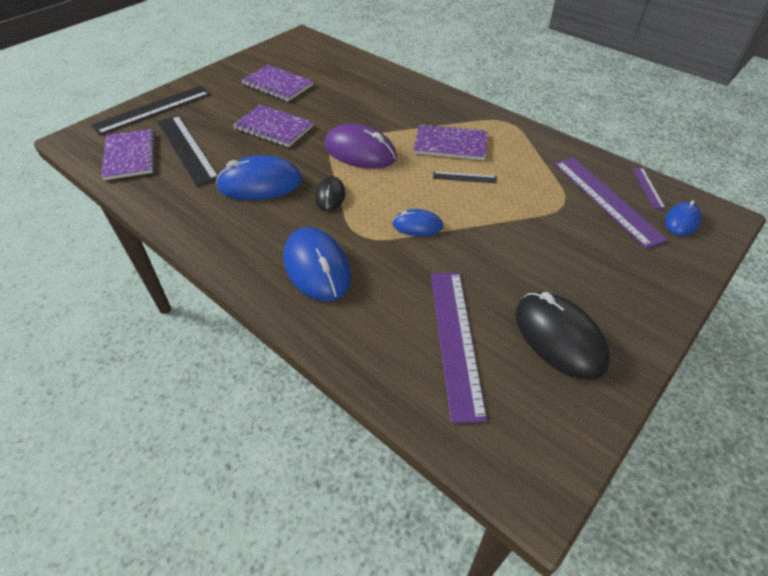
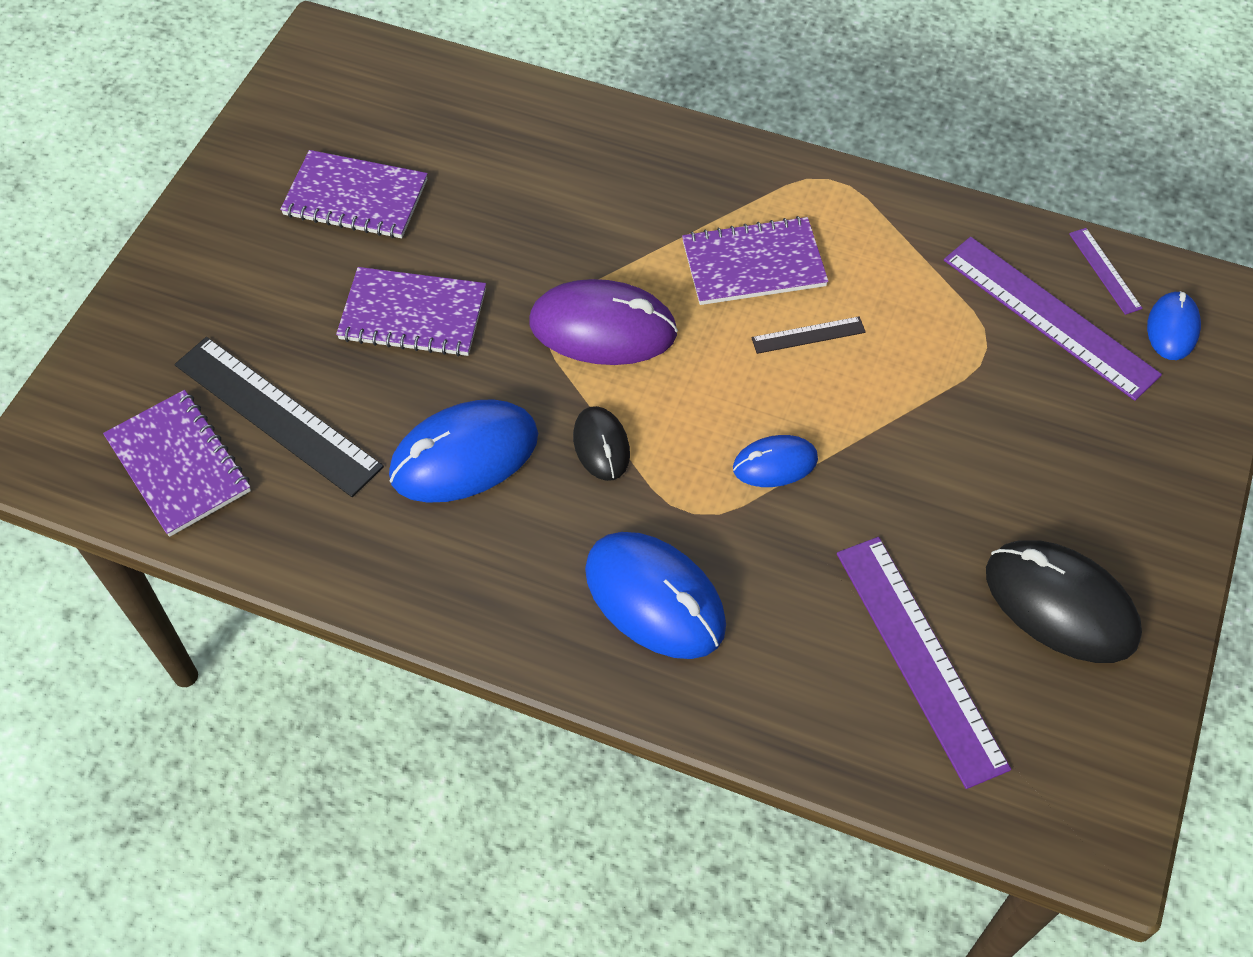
camera: 20 degrees left, 10 degrees up
black ruler [91,86,210,135] -> none

